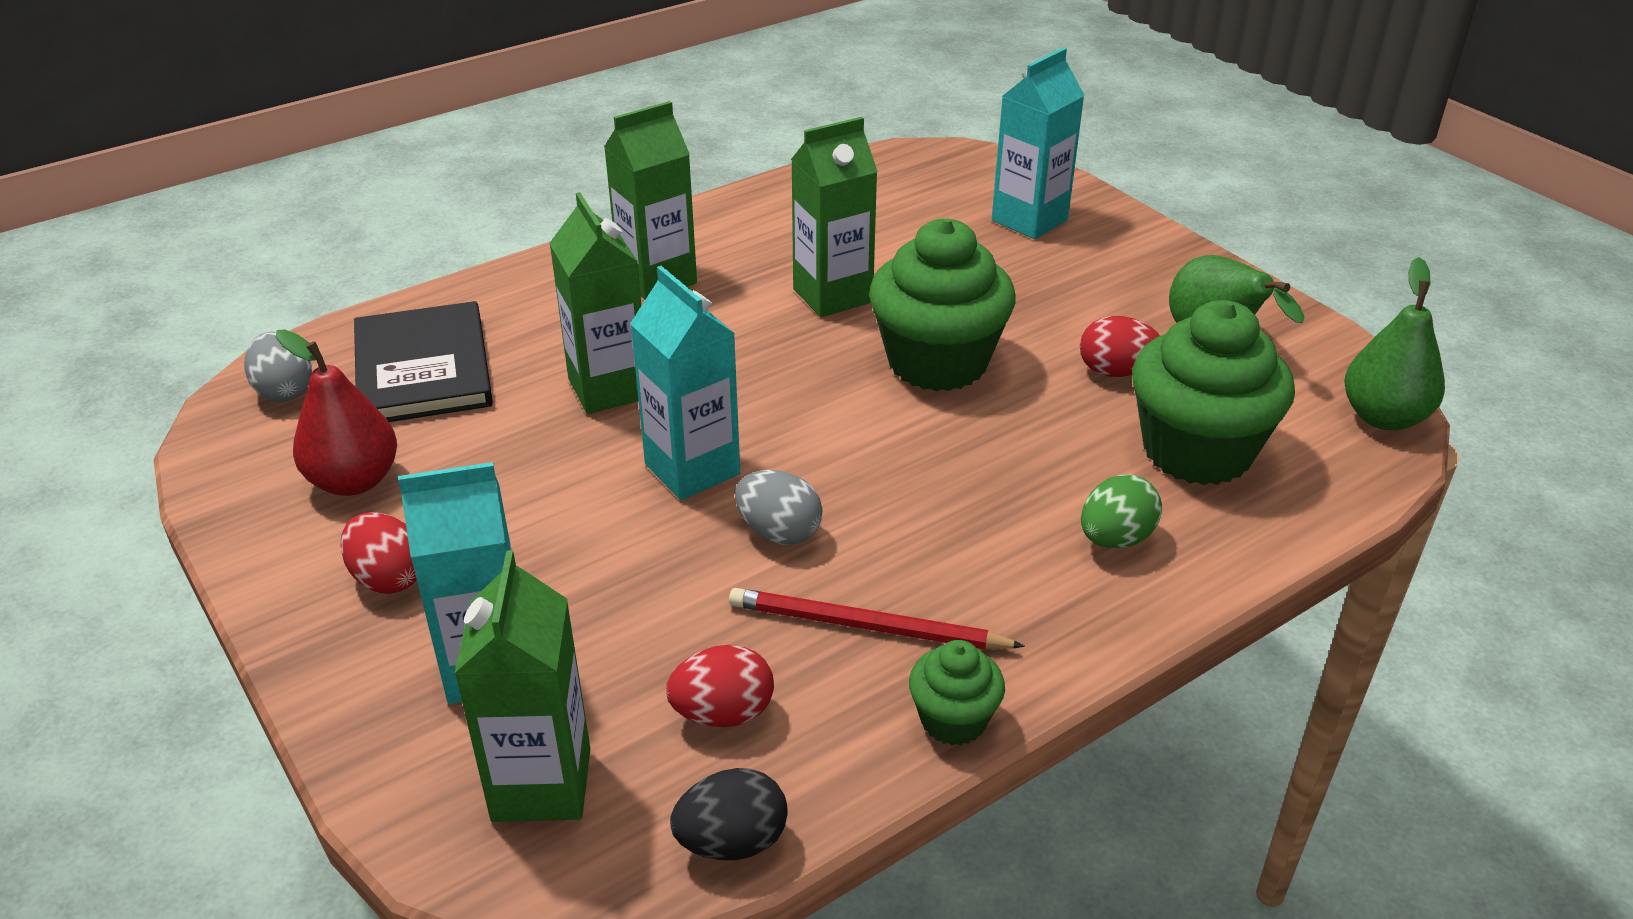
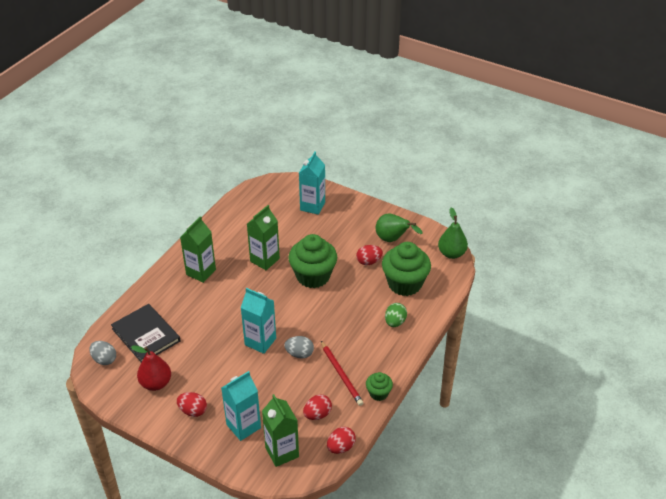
camera: 25 degrees left, 5 degrees up
green carton [549,192,641,414] -> none
black egg [670,768,788,860] -> red egg [327,427,356,454]
red pencil [729,588,1025,650] -> red pencil turned 105 degrees counterclockwise [321,341,363,406]

